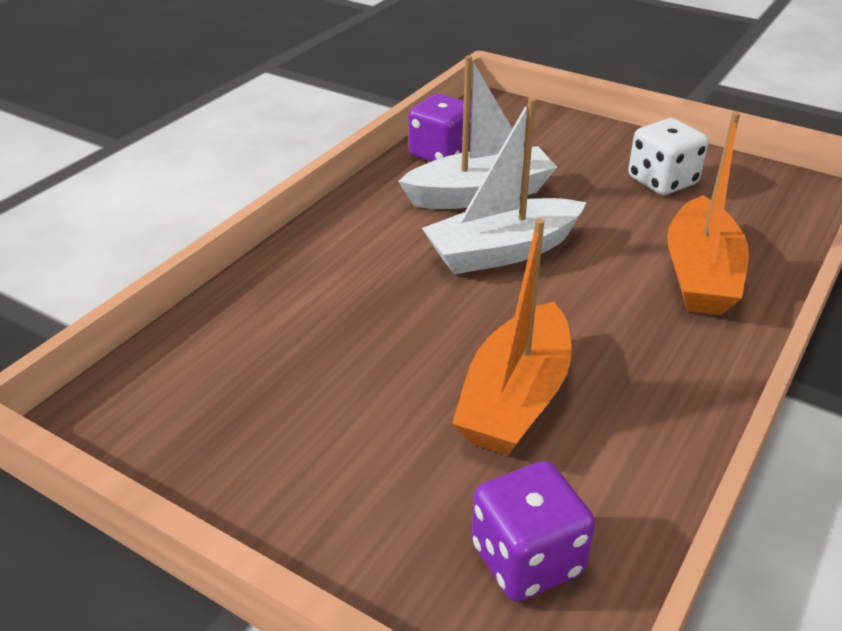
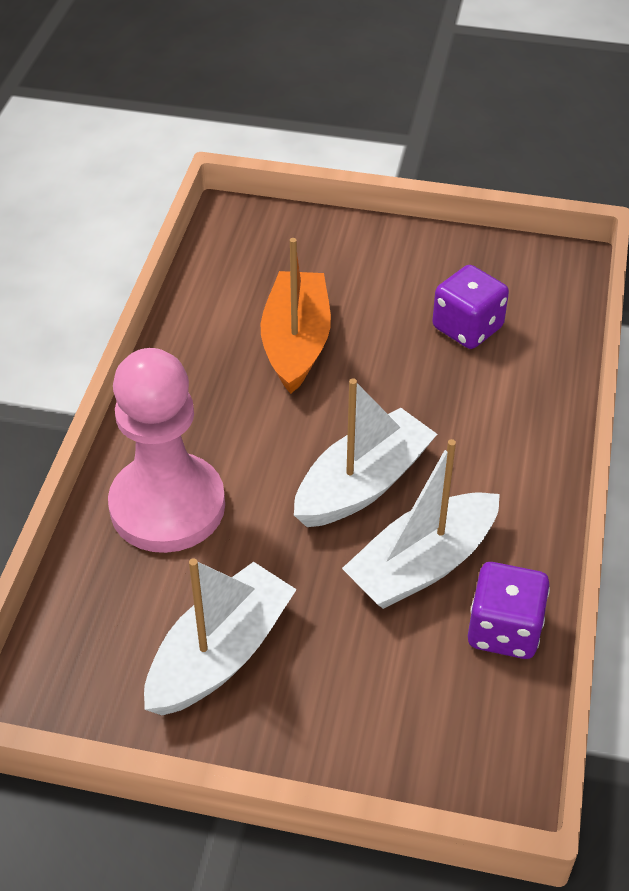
camera: 160 degrees right, 10 degrees up
purple dice [471,461,595,602] -> purple dice moved to [432,265,509,349]
white dice [628,118,708,195] -> white boat [144,558,297,715]
orange boat [667,111,749,315] -> pink pawn [108,348,225,553]

